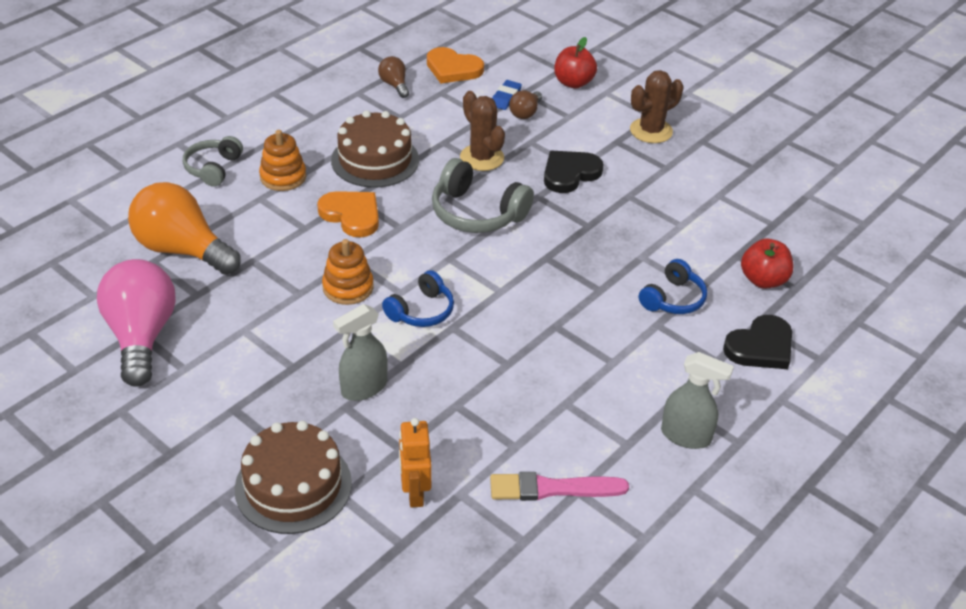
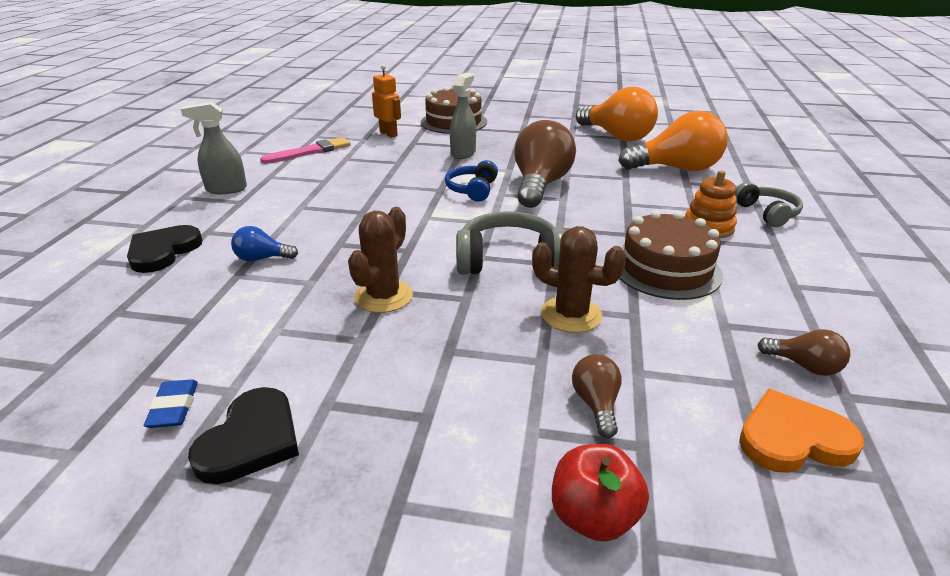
camera: 150 degrees right, 10 degrees down
pink light bulb [97,259,176,387] -> orange light bulb [576,87,658,142]
orange heart [317,191,379,238] -> none
orange stacking toy [322,239,374,305] -> brown light bulb [515,120,576,208]
blue eraser [492,80,522,110] -> blue eraser moved to [144,379,198,428]
black heart [544,151,604,193] -> black heart moved to [188,387,299,484]
brown cactus [630,70,684,143] -> brown cactus moved to [348,207,413,313]
blue headphones [639,259,707,314] -> blue light bulb [231,226,298,262]
red apple [741,239,794,289] -> none

